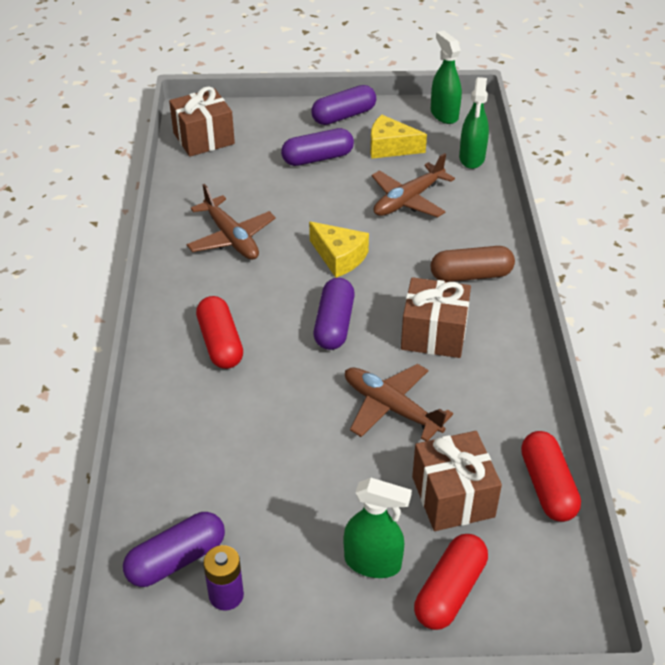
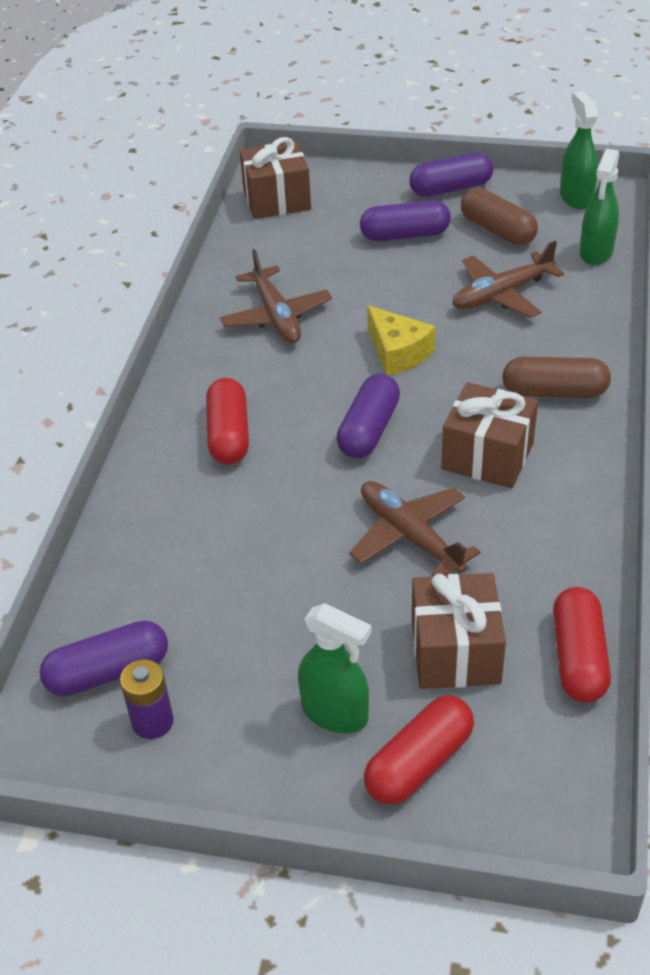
camera: 15 degrees right, 0 degrees up
yellow cheese [370,115,427,159] -> brown capsule [461,188,538,245]

